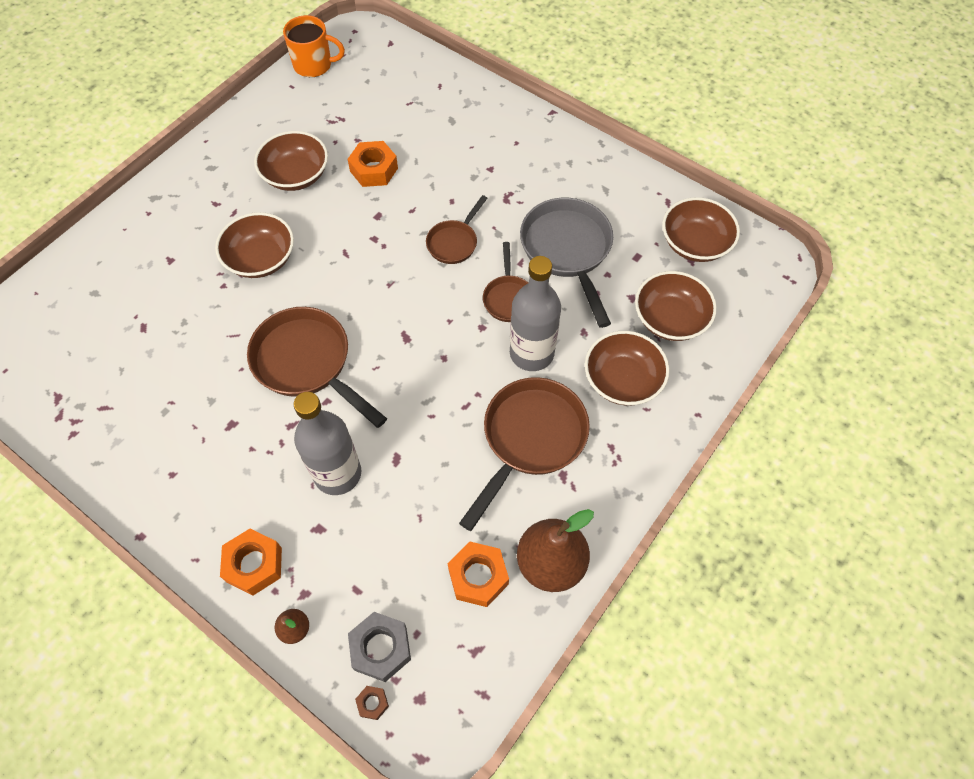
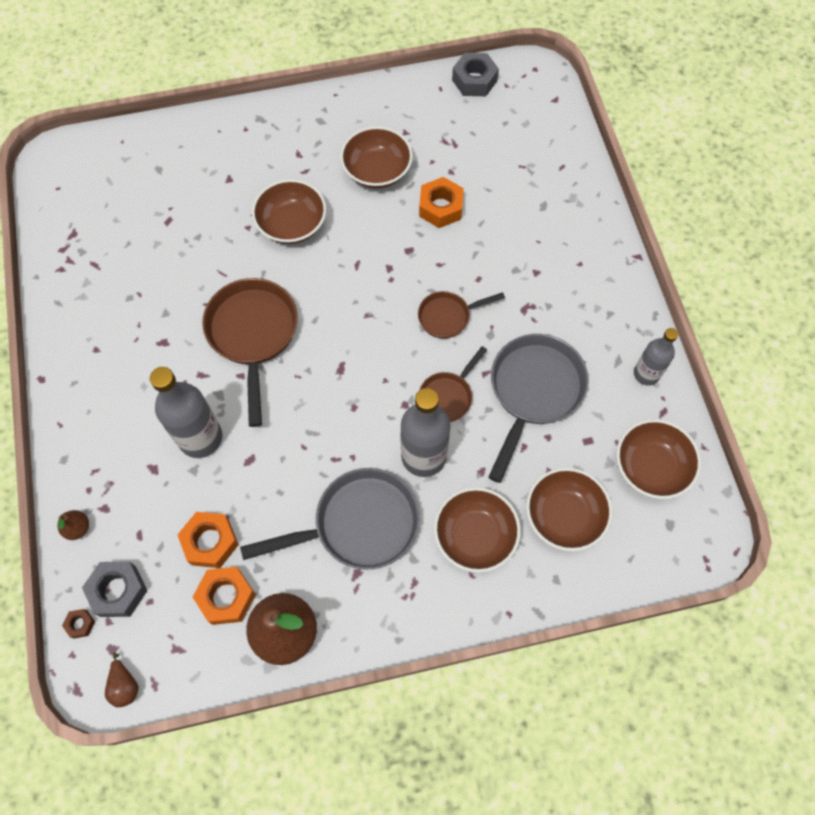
camera: 40 degrees right, 5 degrees up
orange nut [220,528,282,596] -> orange nut moved to [177,512,238,568]
orange mug [283,15,345,77] -> grey nut [452,53,499,96]
brown pan [459,377,590,531] -> grey pan [240,468,420,570]
none -> brown pear [105,652,139,707]
none -> grey bottle [634,328,678,386]

